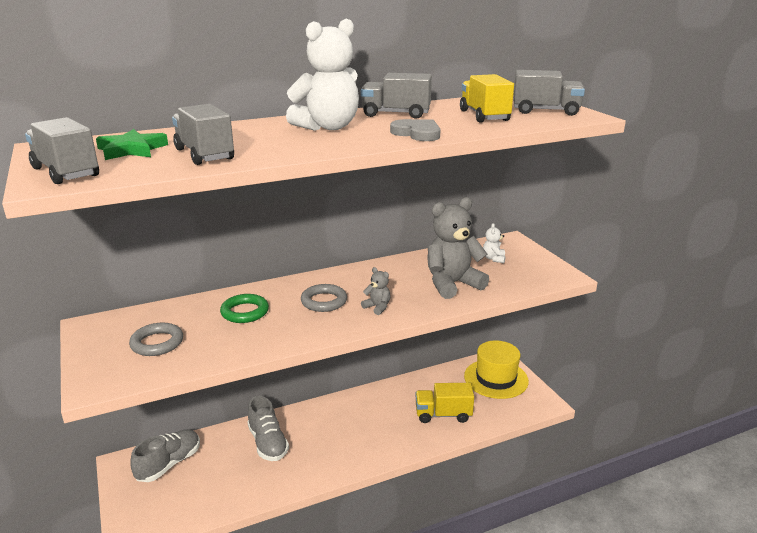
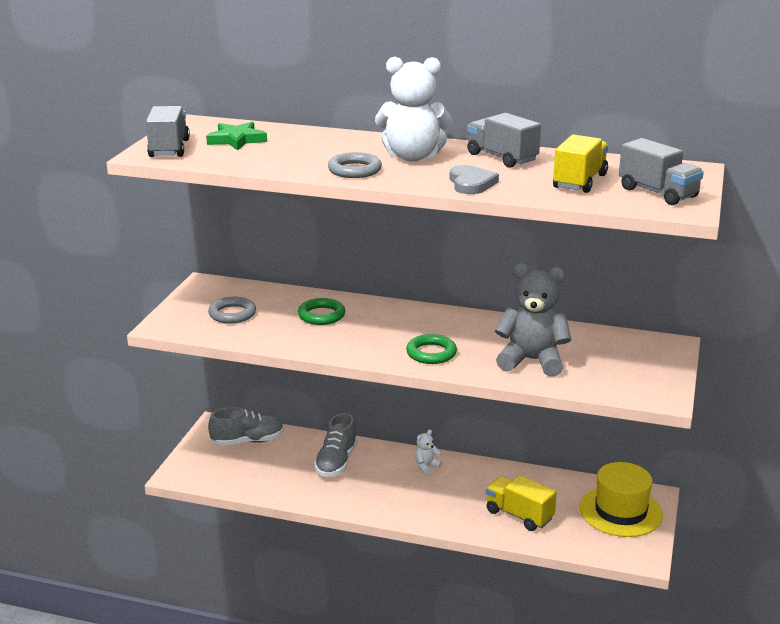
camera: 40 degrees right, 0 degrees up
grey truck [172,104,234,165] -> none
grey ring [301,284,347,312] -> grey ring moved to [328,152,382,178]
grey teddy bear [361,267,391,315] -> green ring [406,334,457,364]
white teddy bear [483,223,506,263] -> white teddy bear moved to [415,429,443,475]

